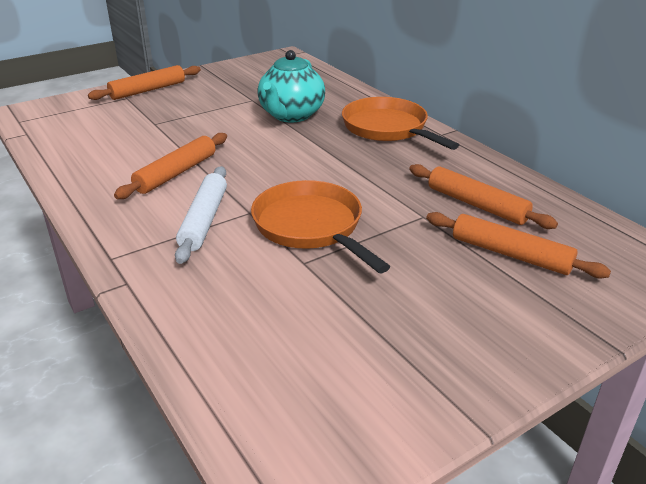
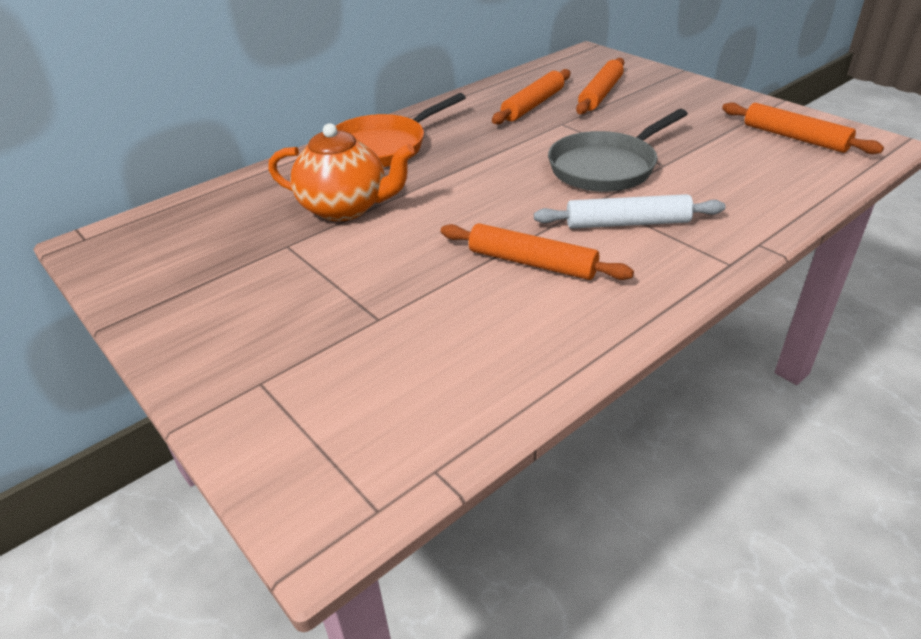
camera: 95 degrees left, 5 degrees up
orange rolling pin [88,65,201,100] -> orange rolling pin moved to [722,102,884,154]
orange pan [251,180,390,273] -> grey pan [548,109,688,192]
turquoise teapot [257,50,325,122] -> orange teapot [268,123,415,221]

